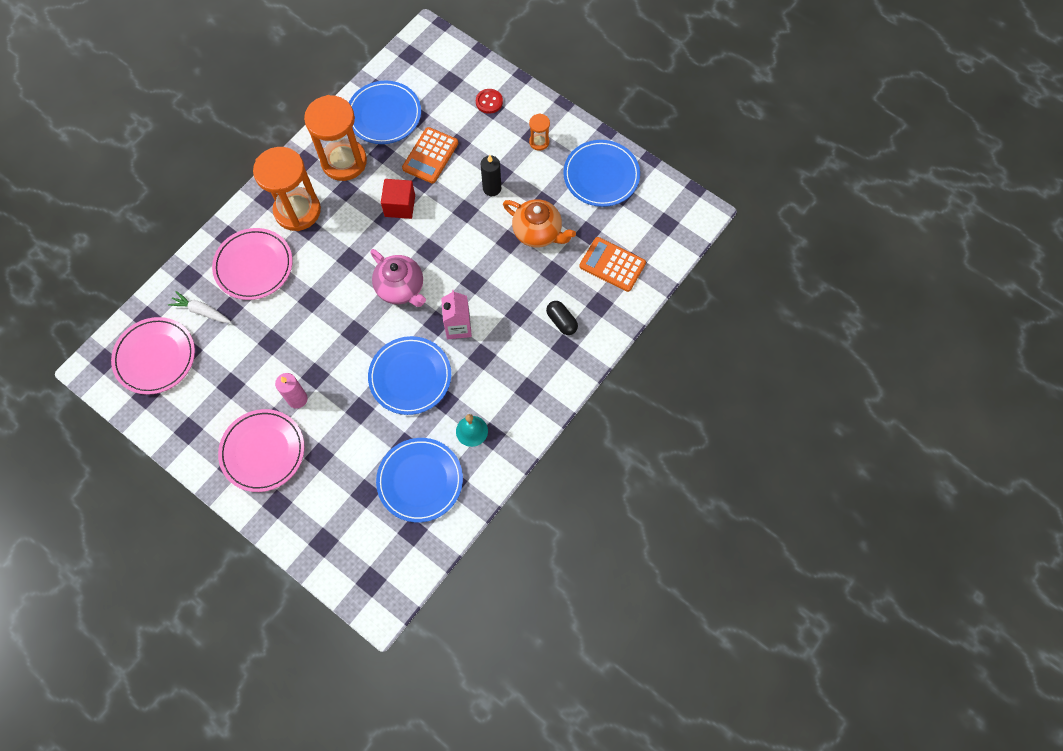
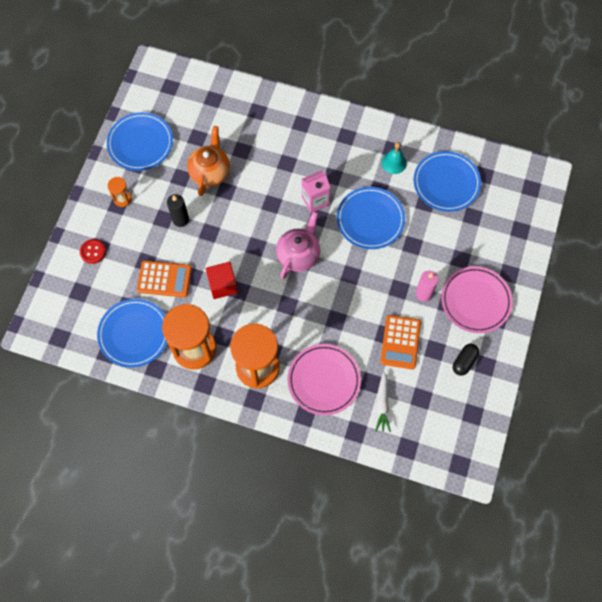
camera: 110 degrees left, 0 degrees up
pink plate [111,317,195,395] -> none
black capsule [546,301,578,335] -> black capsule moved to [453,344,479,376]
orange calculator [580,237,646,292] -> orange calculator moved to [380,315,421,369]

